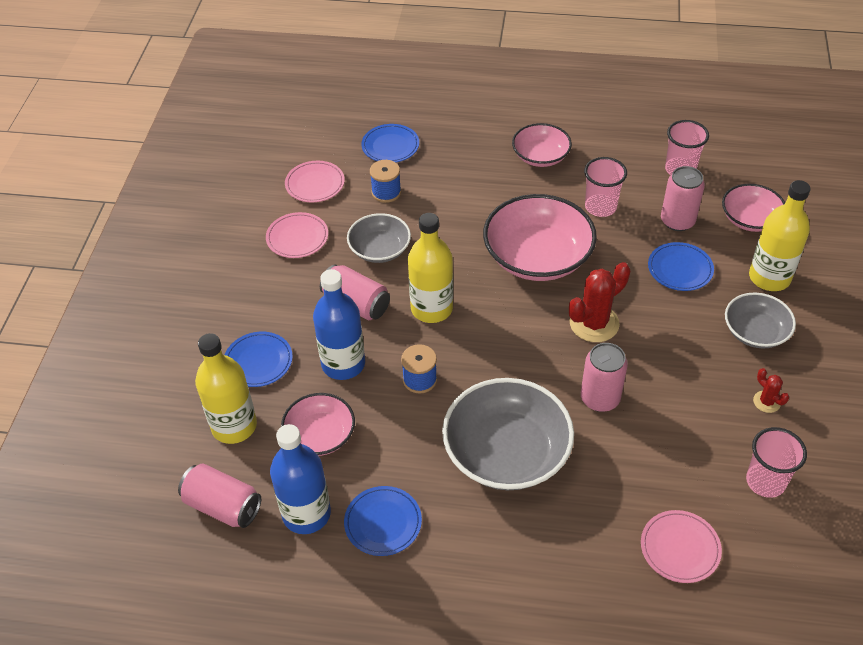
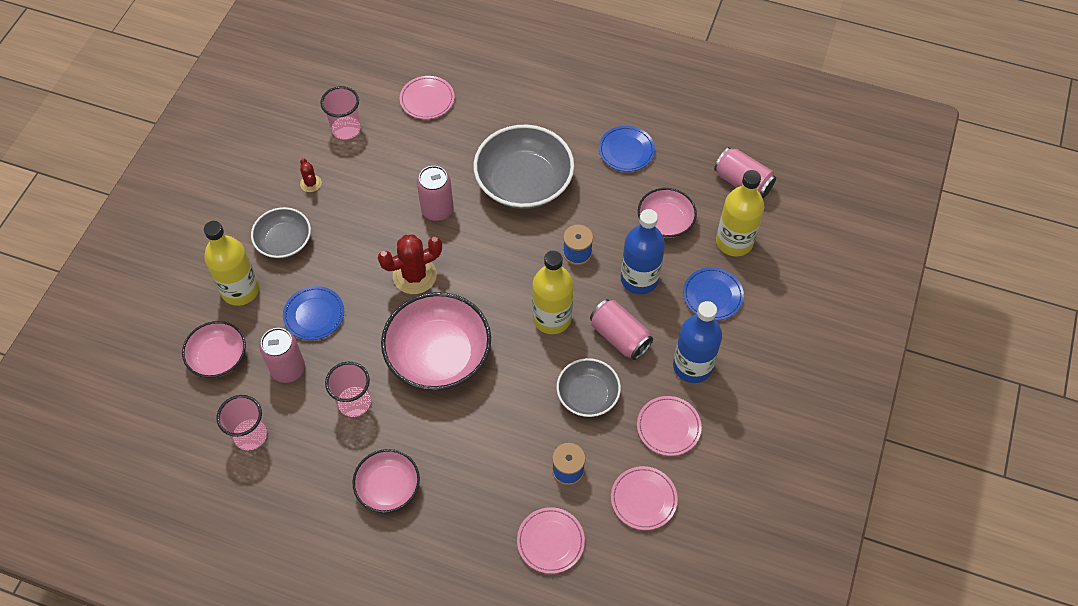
camera: 170 degrees left, 10 degrees up
blue bottle [270,424,331,534] -> blue bottle moved to [673,301,722,383]
blue plate [361,124,419,162] -> pink plate [517,507,585,574]

